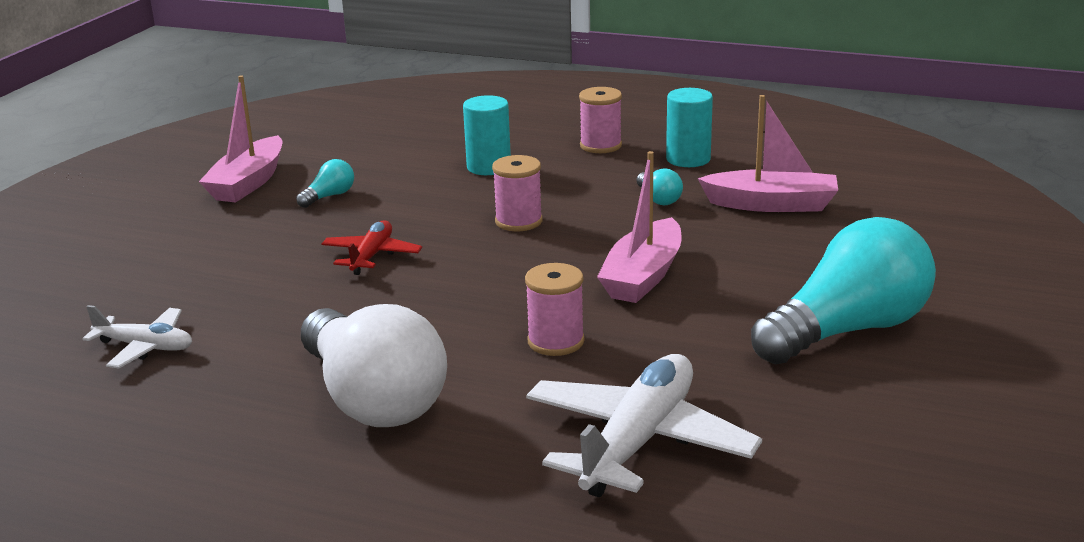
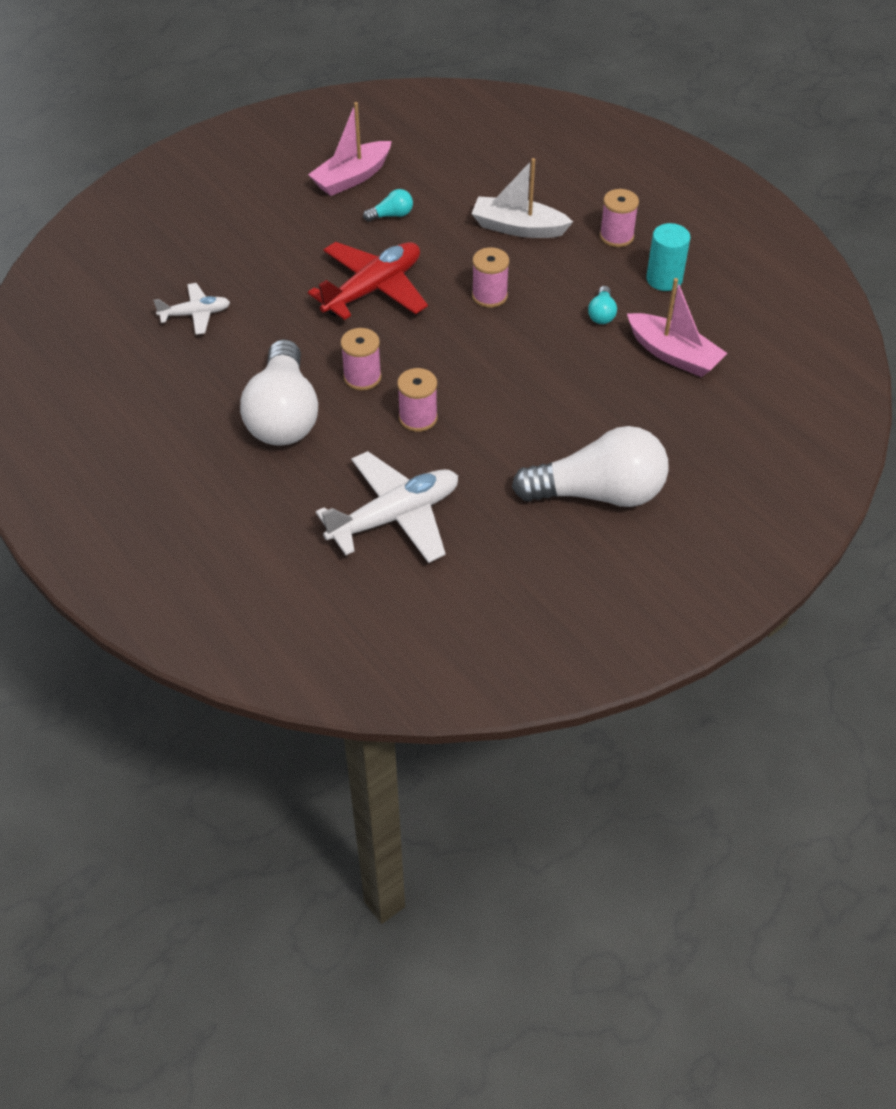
camera: 30 degrees right, 25 degrees up
white plane [82,305,192,369] -> white plane turned 60 degrees counterclockwise [154,283,230,335]
red plane [321,220,422,275] -> red plane [308,242,428,320], size x1.82
turquoise cylinder [463,95,511,175] -> white boat [471,158,573,238]
pink boat [597,151,682,303] -> none
turquoise light bulb [751,217,936,364] -> white light bulb [512,426,669,507]
none -> pink spool [341,328,382,390]

